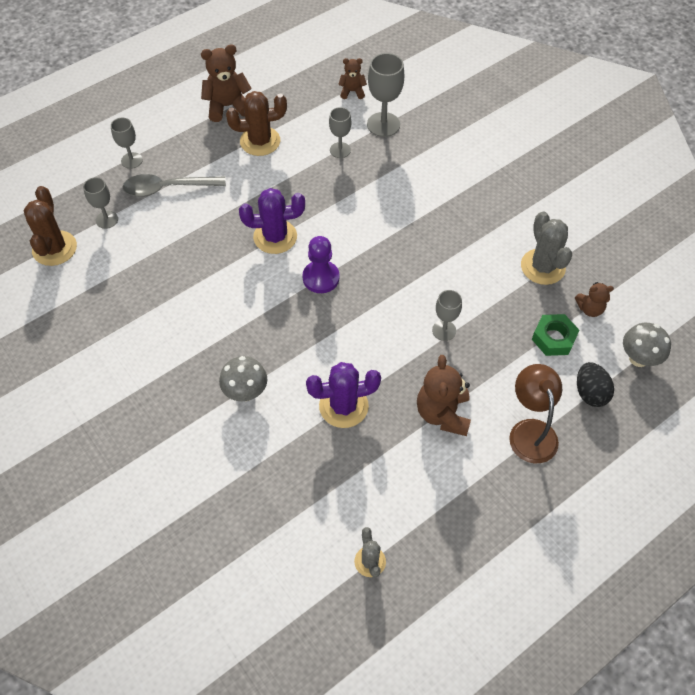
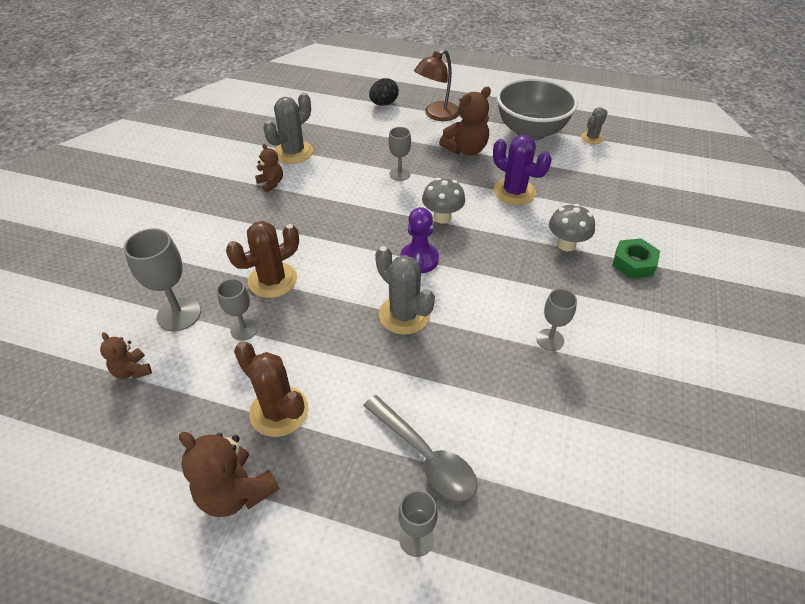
camera: 125 degrees left, 10 degrees down
brown cactus [24,186,77,266] -> brown cactus moved to [226,221,299,298]
grey goblet [83,177,118,229] -> grey goblet moved to [536,289,577,351]
purple cactus [239,188,305,254] -> grey cactus [375,246,435,335]
green nut [532,314,579,356] -> green nut moved to [612,238,660,279]
brown teddy bear [575,282,614,317] -> brown teddy bear moved to [255,144,283,193]
grey mushroom [623,323,671,367] -> grey mushroom moved to [422,178,465,224]
none -> grey bowl [497,78,578,141]

